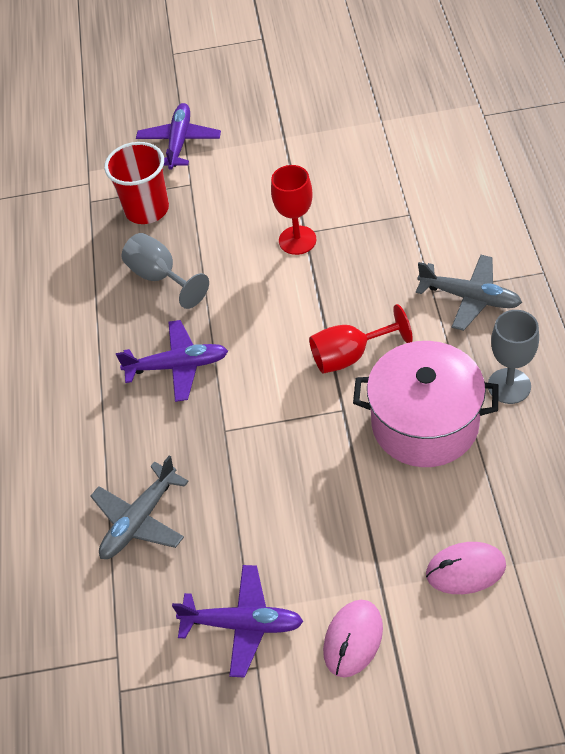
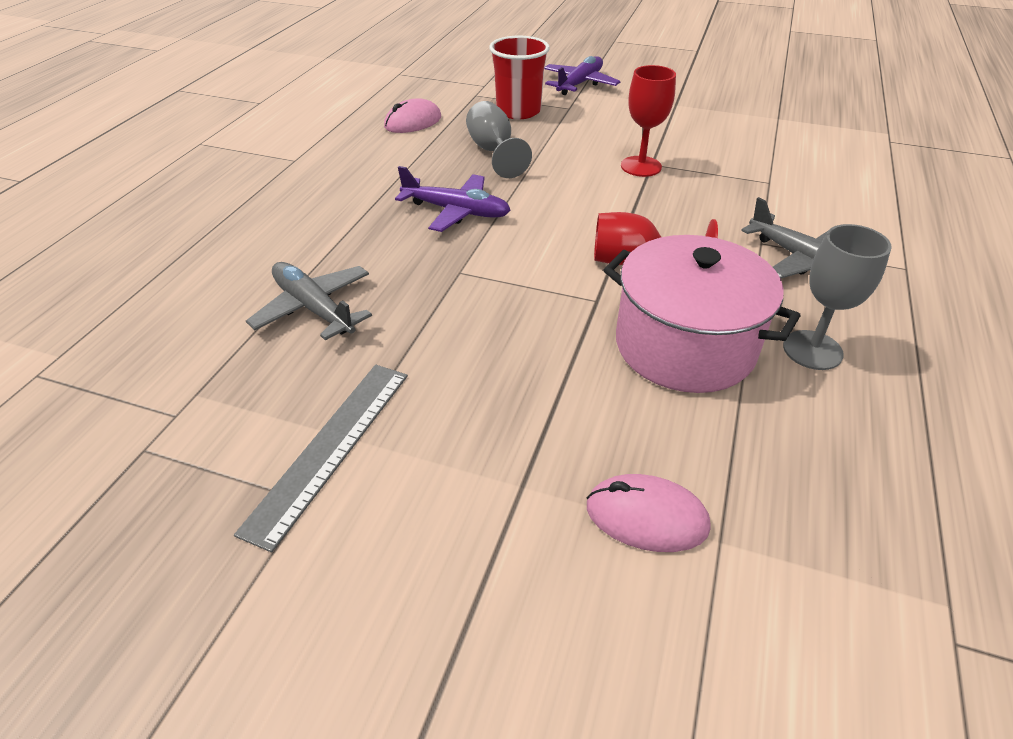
camera: 20 degrees right, 10 degrees down
grey plane [91,456,189,559] -> grey plane turned 75 degrees clockwise [246,262,372,341]
purple plane [172,565,304,678] -> grey ruler [234,365,408,553]
pink mouse [323,600,383,677] -> pink mouse moved to [384,98,441,133]

